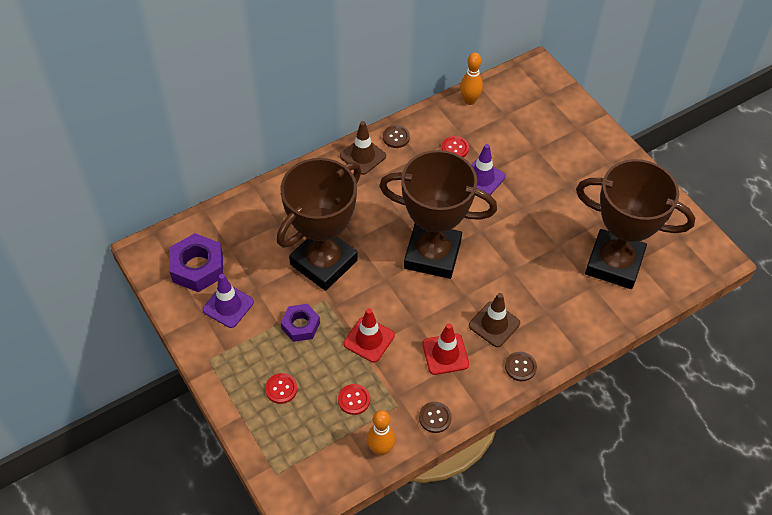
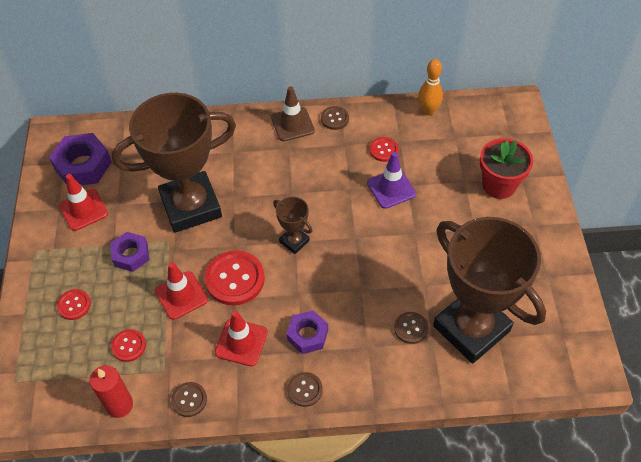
camera: 30 degrees right, 0 degrees up
purple traffic cone [203,274,254,328] -> red traffic cone [59,174,108,231]
orange bowling pin [367,410,396,456] -> red candle [90,365,133,418]
brown trophy [379,150,497,279] -> brown trophy [273,197,313,254], size x0.42
brown traffic cone [469,293,520,347] -> purple nut [287,311,328,354]
none -> red button [205,251,265,305]
none -> brown button [394,312,428,344]
none -> red flower pot [480,138,533,199]

